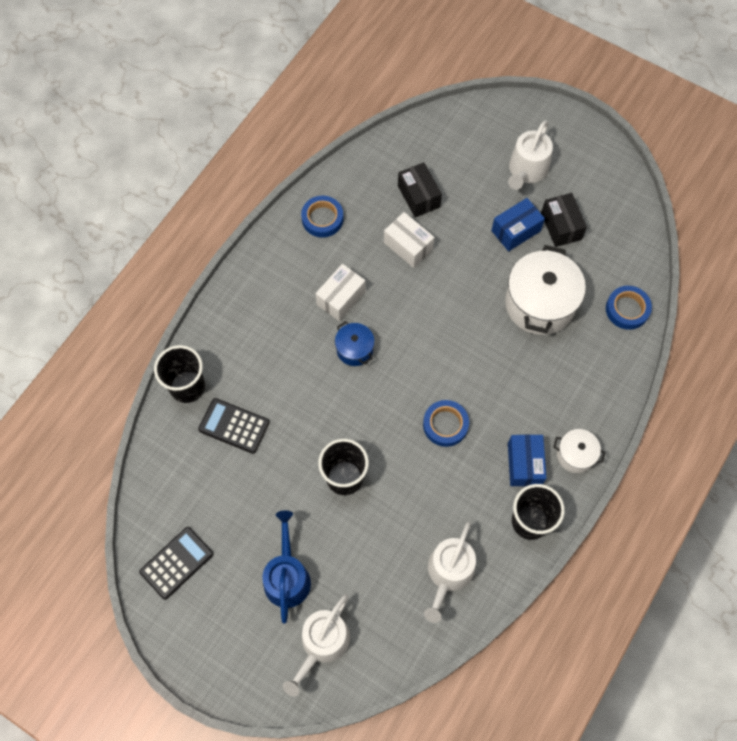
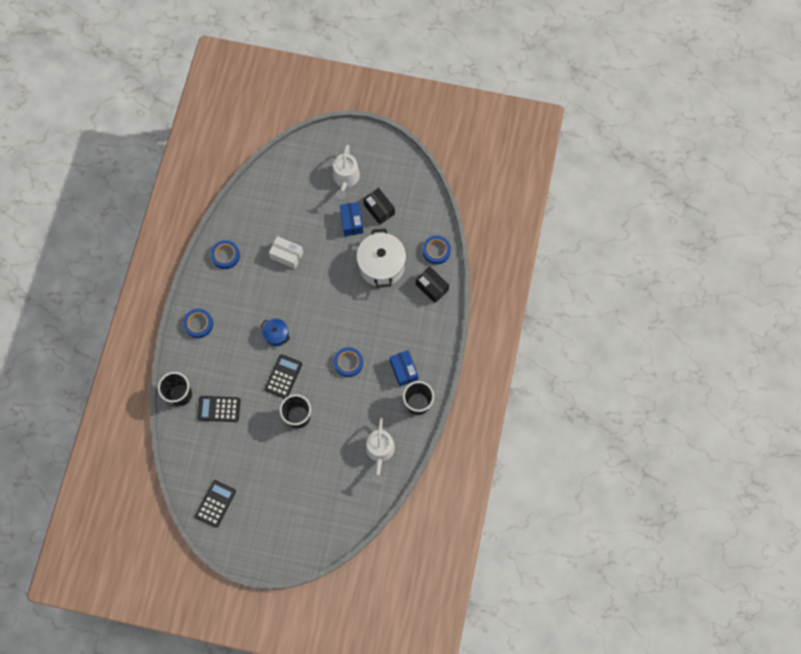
camera: 20 degrees left, 5 degrees up
blue watering can [262,510,311,624] -> none
white watering can [283,594,350,696] -> none
white box [315,264,366,321] -> none
black box [398,162,442,217] -> black box moved to [416,266,449,303]
blue box [491,198,545,251] -> blue box turned 45 degrees counterclockwise [340,202,363,236]
white pot [553,429,606,473] -> none
none -> blue tape [183,309,213,338]
none -> black calculator [265,354,302,399]

